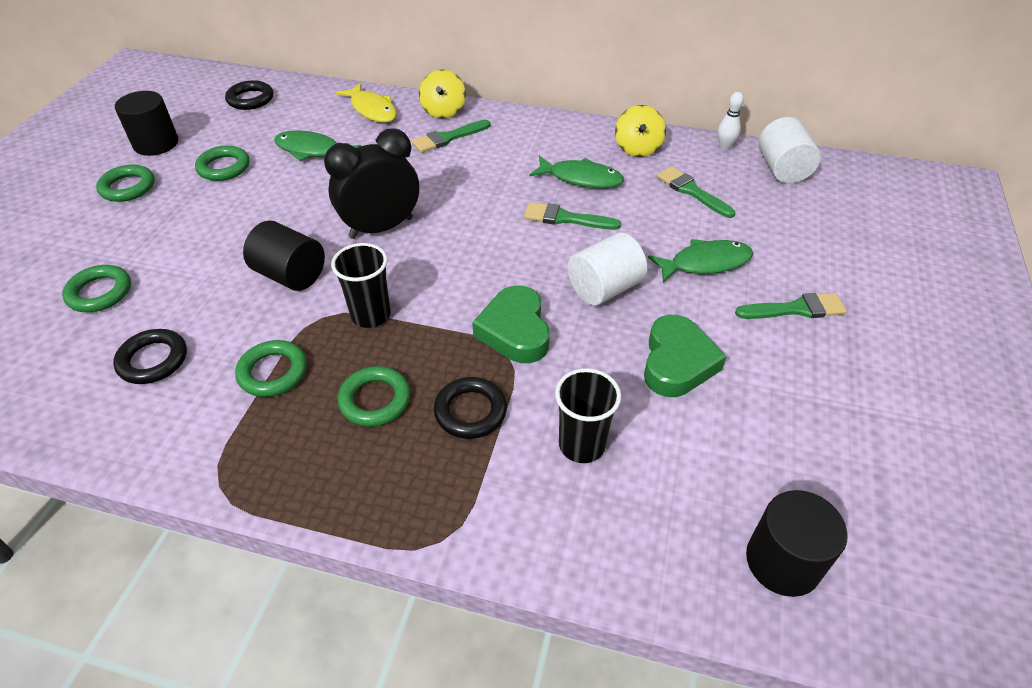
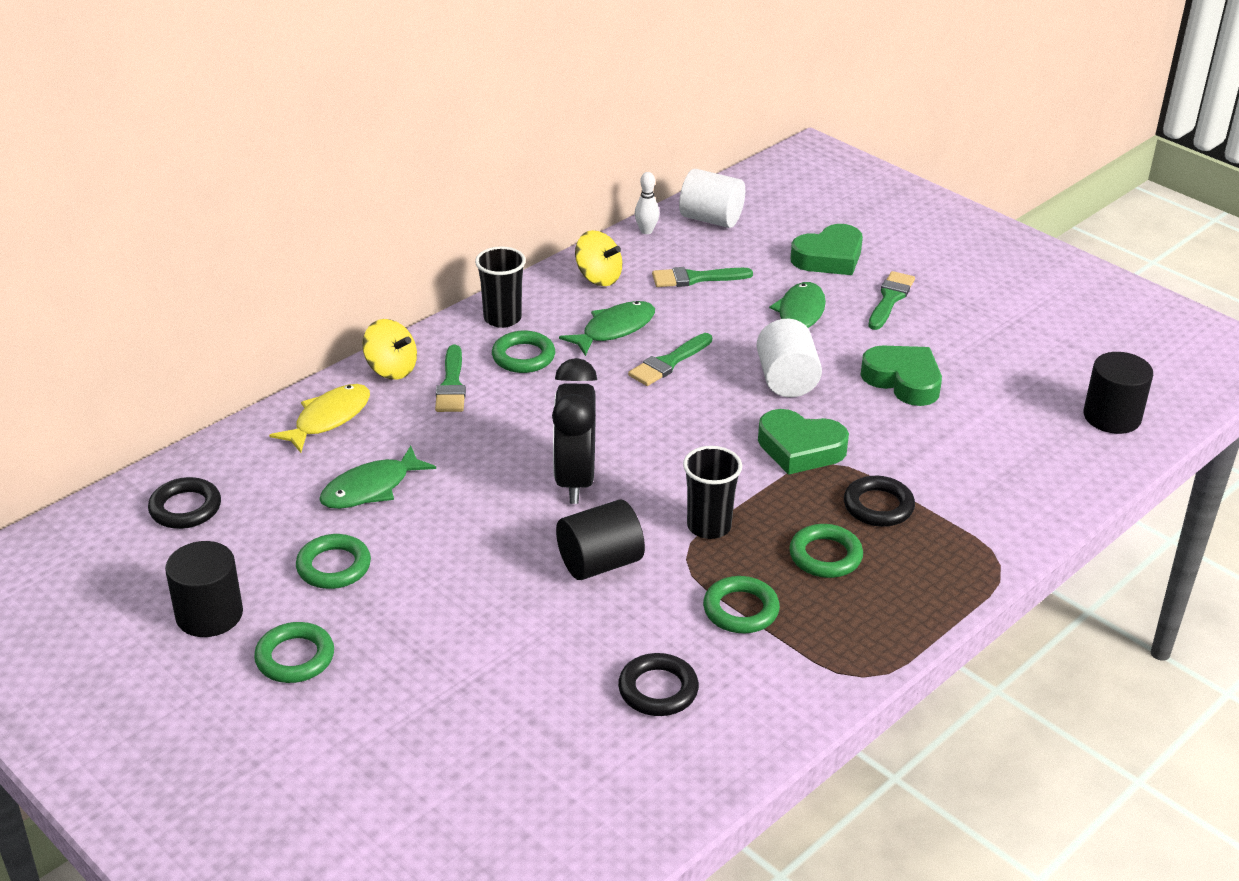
camera: 60 degrees left, 10 degrees down
green ring [62,265,131,312] -> green ring moved to [492,331,555,373]
yellow fish [336,83,397,123] -> yellow fish turned 45 degrees counterclockwise [269,384,370,453]
black cup [555,368,621,463] -> black cup moved to [475,246,526,328]
none -> green heart [790,224,863,275]

